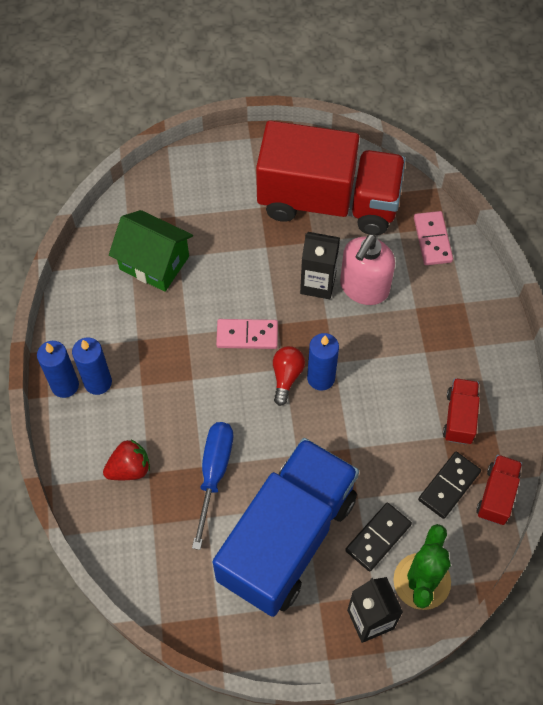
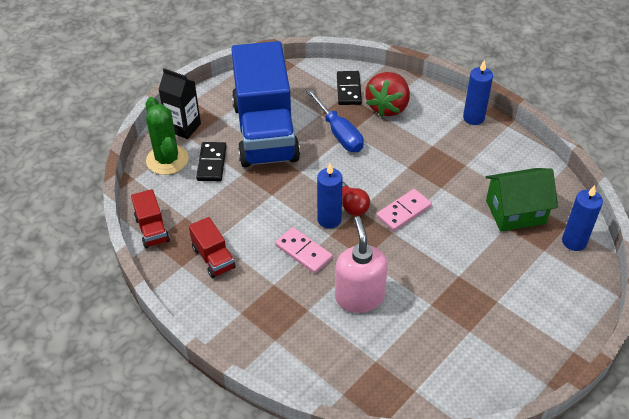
camera: 140 degrees right, 15 degrees down
blue candle [72,338,112,395] -> blue candle moved to [562,185,603,251]
red strawberry [103,439,150,480] -> red strawberry [365,72,410,117], size x1.51
red truck [256,120,406,235] -> none
black carton [300,232,340,299] -> none
pink domino [414,211,453,265] -> pink domino moved to [275,227,333,274]
black domino [418,452,481,519] -> black domino moved to [337,71,362,105]

